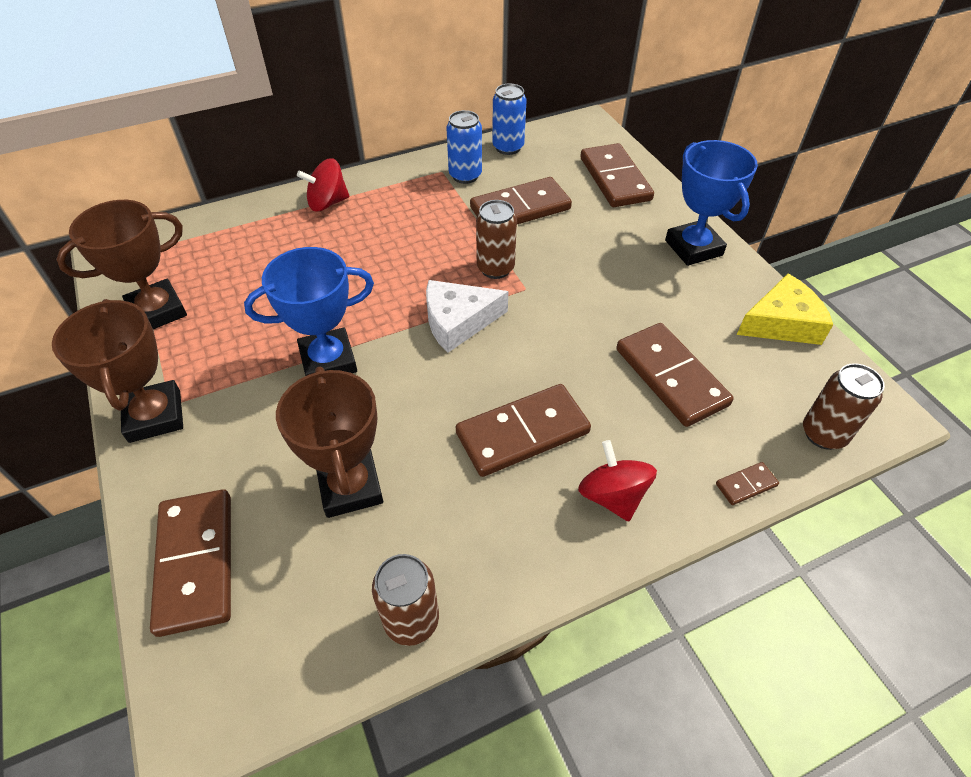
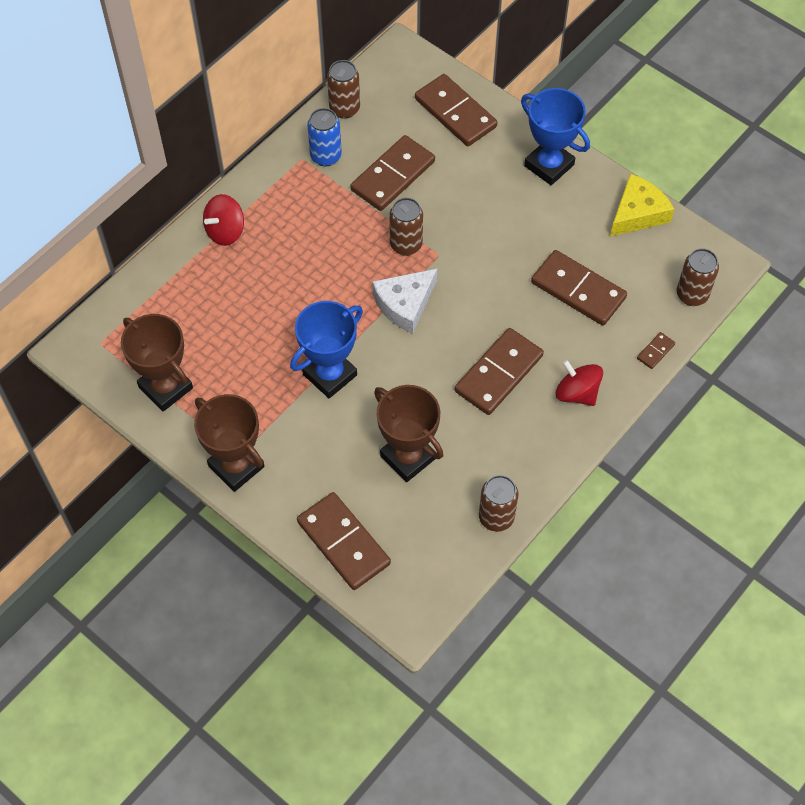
camera: 25 degrees left, 10 degrees up
brown trophy [56,200,187,329] -> brown trophy turned 75 degrees counterclockwise [121,314,193,411]
blue can [492,84,526,155] -> brown can [327,60,360,119]

